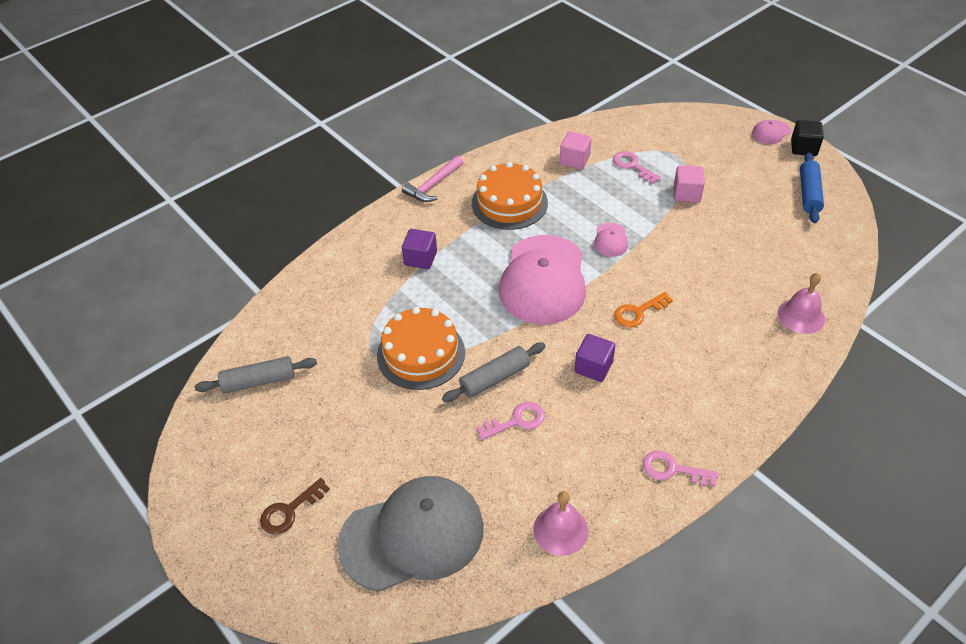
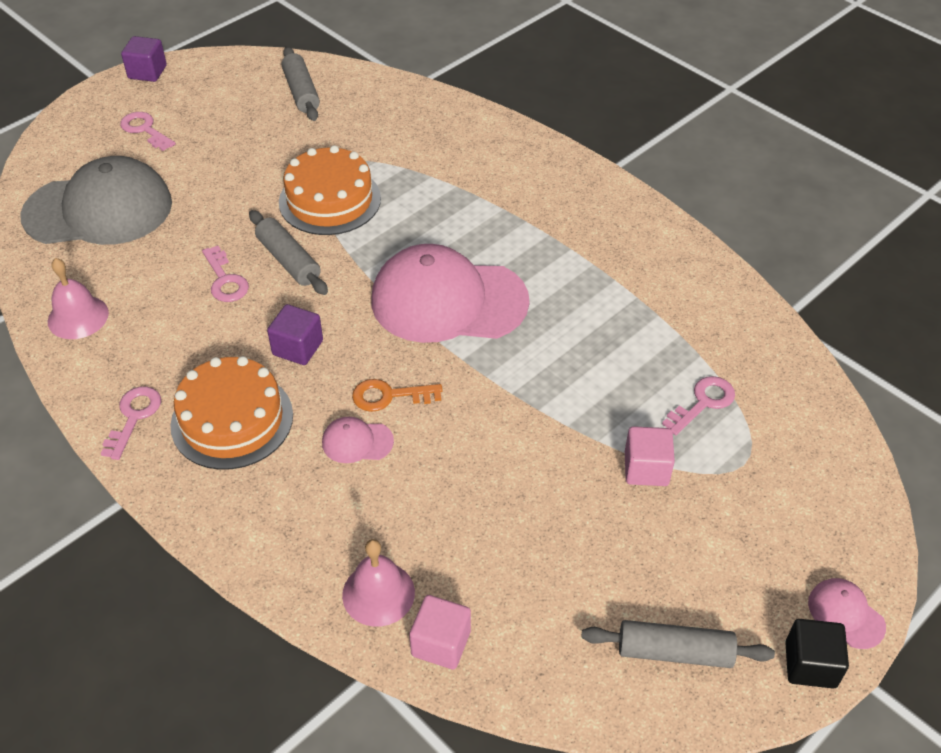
camera: 85 degrees right, 0 degrees up
brown key [260,478,330,535] -> pink key [120,112,176,151]
grey cap [337,476,484,592] -> grey cap turned 75 degrees counterclockwise [20,156,172,245]
pink hammer [402,155,464,202] -> none
purple cube [402,229,437,269] -> purple cube moved to [121,36,167,82]
orange cake [472,162,548,230] -> orange cake moved to [170,356,293,470]
pink cube [560,131,592,170] -> pink cube moved to [409,595,471,669]
pink cap [594,223,628,257] -> pink cap moved to [322,417,394,463]
orange key [614,292,673,328] -> orange key turned 60 degrees counterclockwise [352,379,443,412]
blue rolling pin [800,153,824,223] -> grey rolling pin [581,620,775,668]

